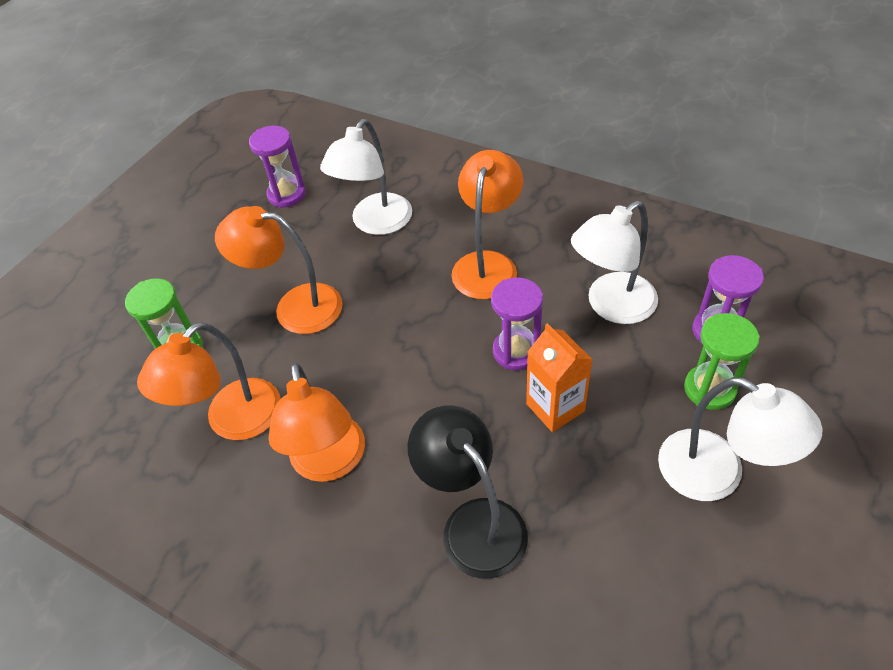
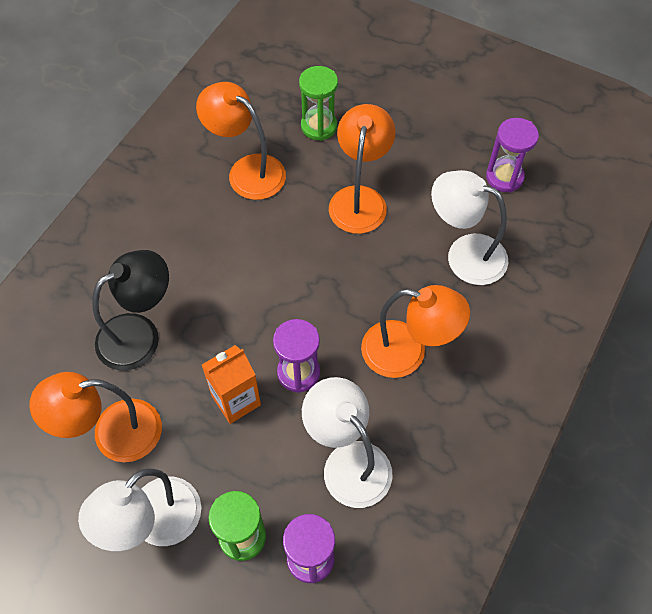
camera: 85 degrees right, 10 degrees up
orange lamp [269,362,365,482] -> orange lamp moved to [29,372,162,462]

